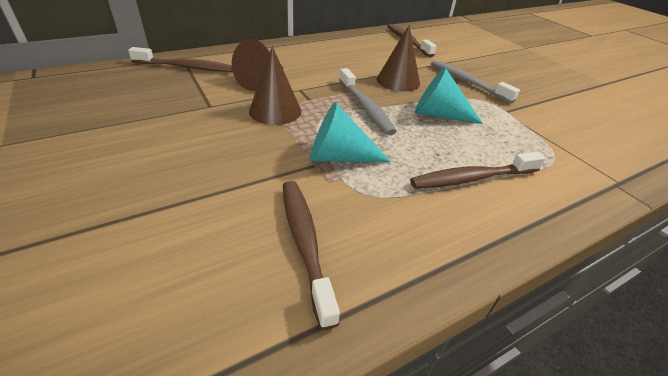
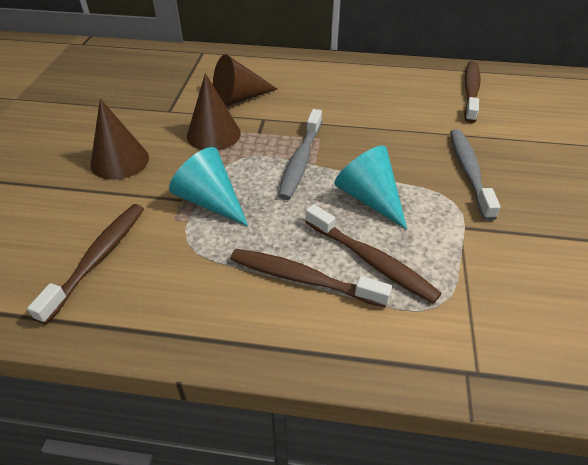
camera: 40 degrees right, 5 degrees up
brown toothbrush [128,47,233,72] -> brown toothbrush moved to [305,204,442,304]
brown cone [377,25,420,91] -> brown cone moved to [90,98,149,180]

